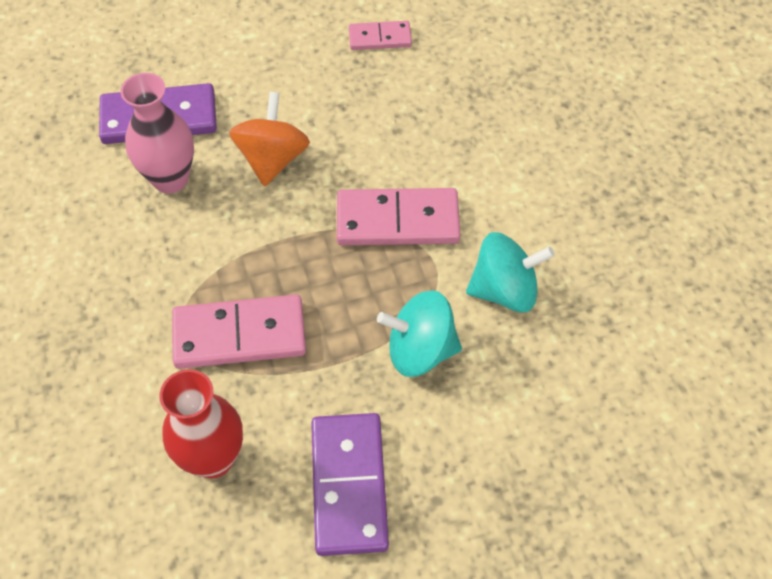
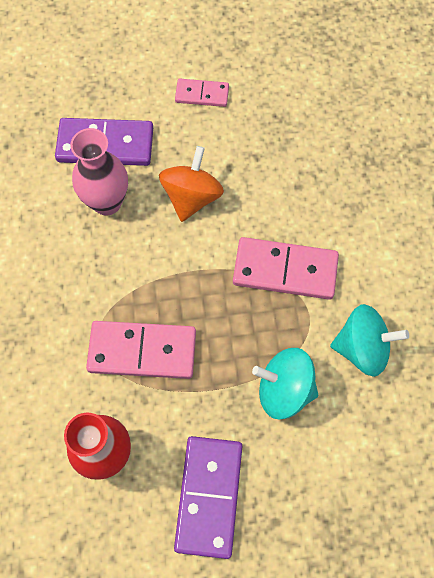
camera: 10 degrees right, 10 degrees up
pink domino [349,21,412,50] -> pink domino moved to [175,79,229,107]

